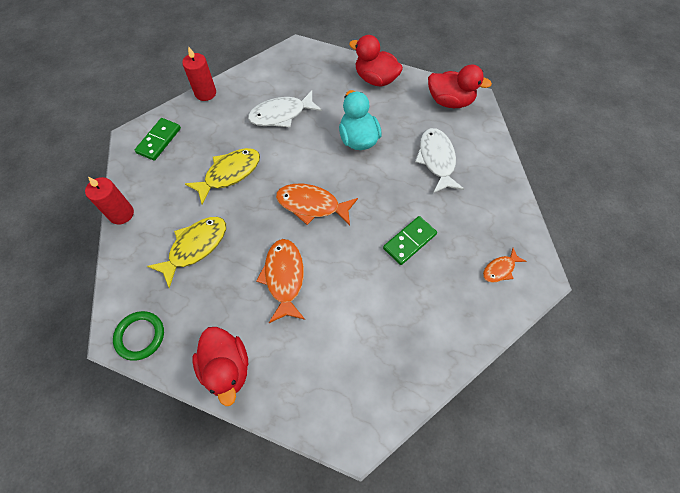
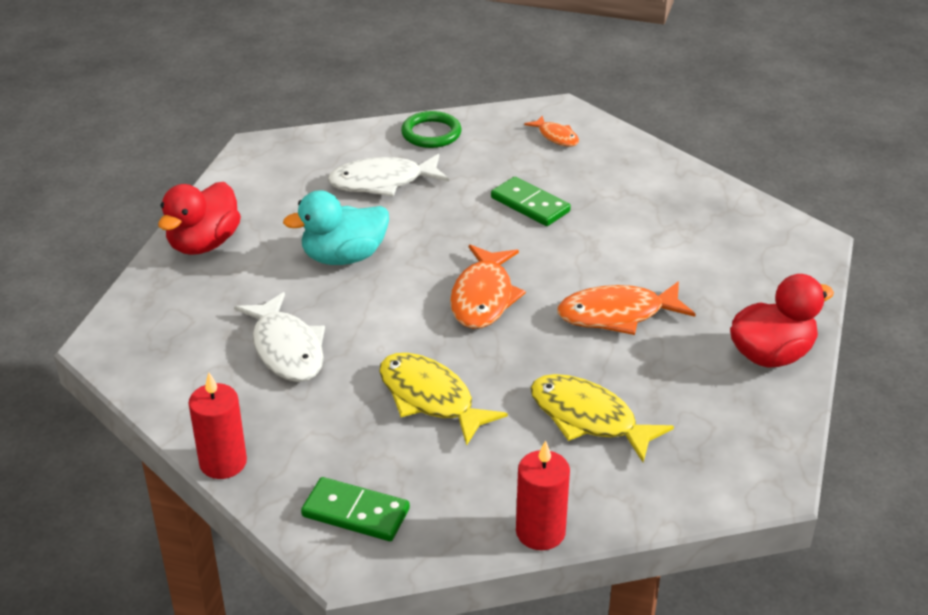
camera: 95 degrees left, 25 degrees down
green ring [113,311,164,361] -> green ring moved to [401,111,461,148]
red duck [428,65,492,108] -> none

